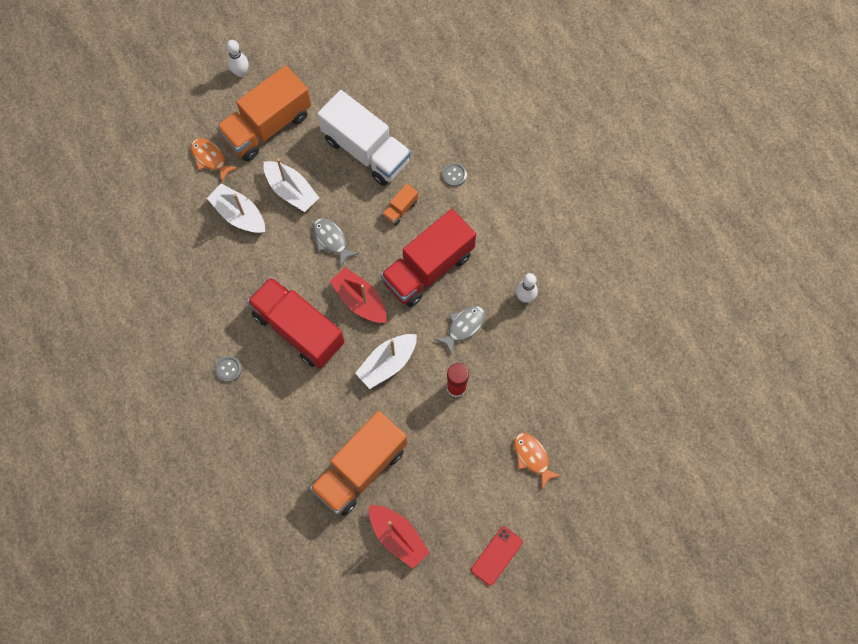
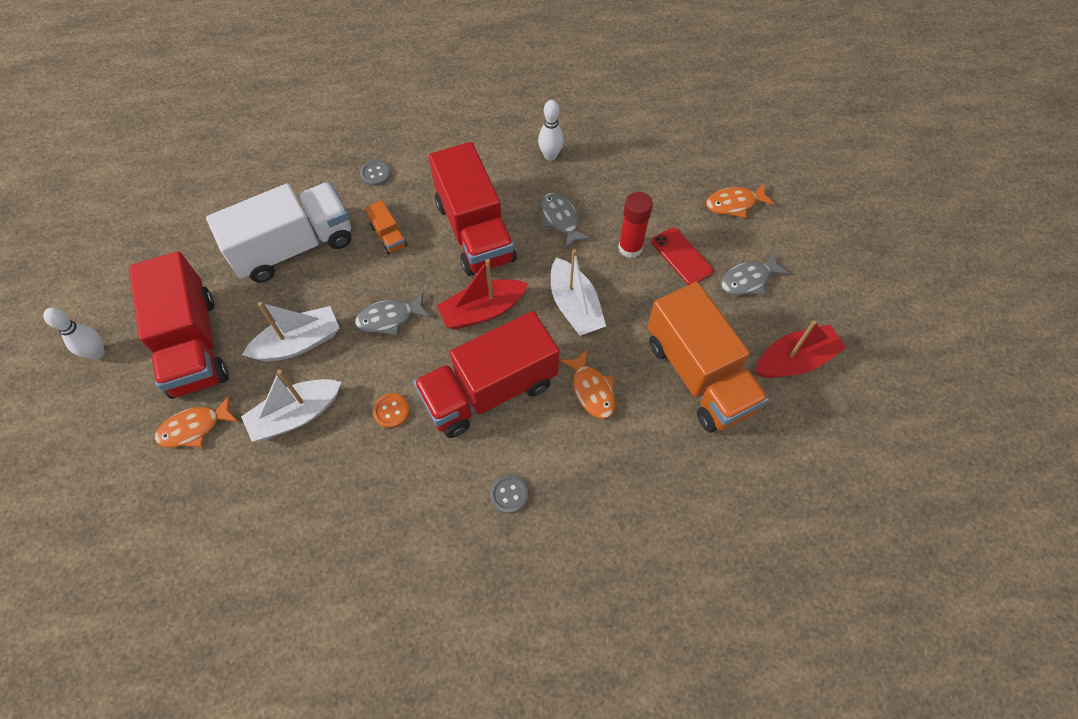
camera: 70 degrees left, 10 degrees down
orange truck [216,65,311,161] -> red truck [129,251,228,399]
red phone [471,527,523,586] -> red phone moved to [651,227,713,285]
none -> orange button [373,393,410,428]
none -> orange fish [560,349,615,419]
none -> grey fish [720,253,790,295]

